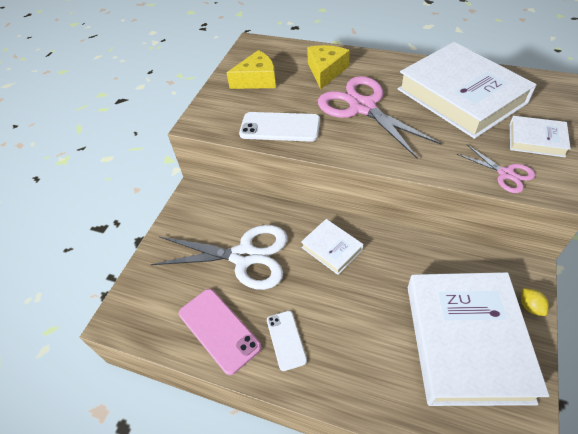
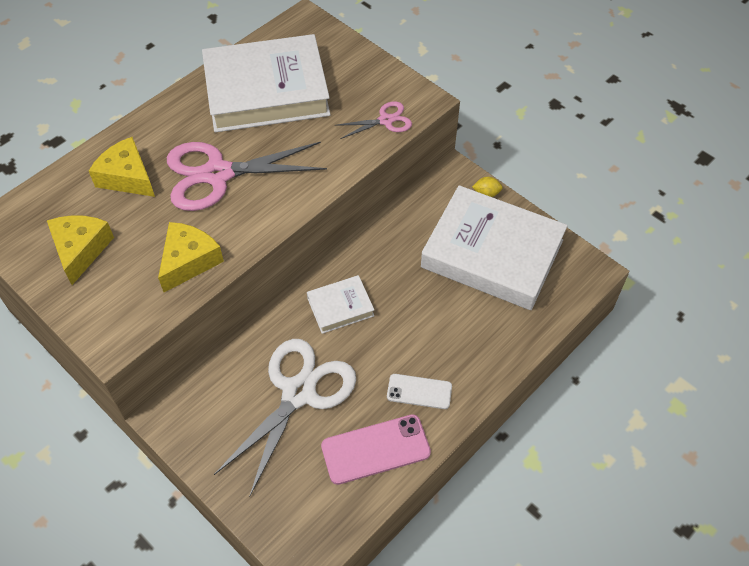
camera: 70 degrees left, 5 degrees up
white phone [239,112,320,142] -> yellow cheese [158,222,224,292]
white book [510,116,571,157] -> none

